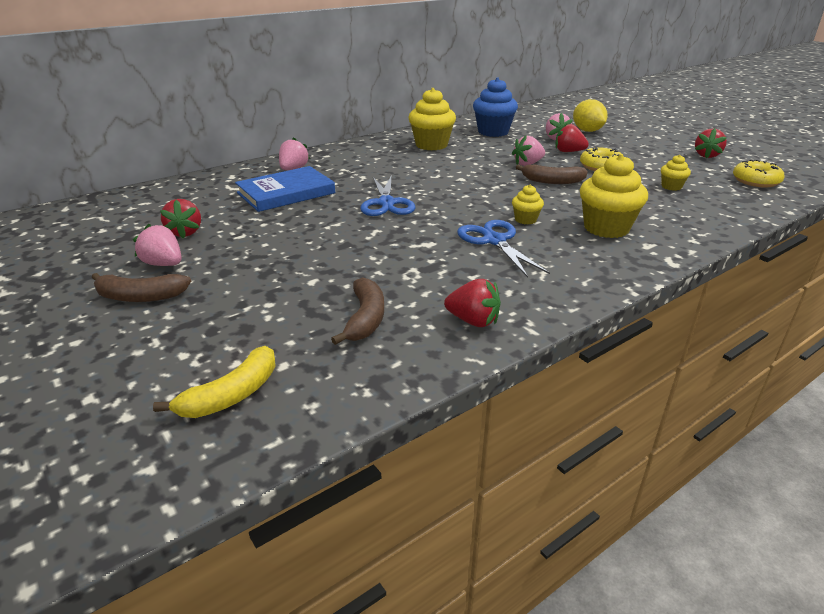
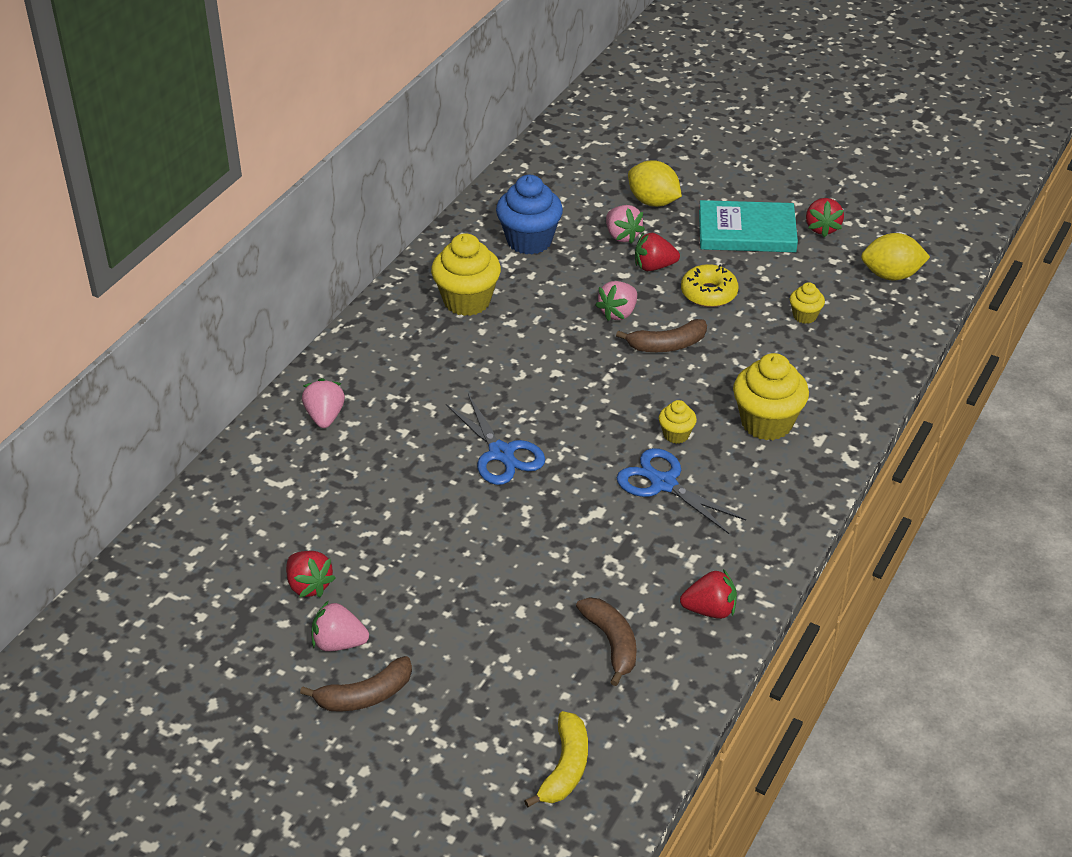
camera: 25 degrees left, 10 degrees up
blue book [235,166,335,212] -> none
yellow donut [733,160,785,187] -> yellow lemon [861,233,930,281]
none -> turquoise book [699,200,798,252]

